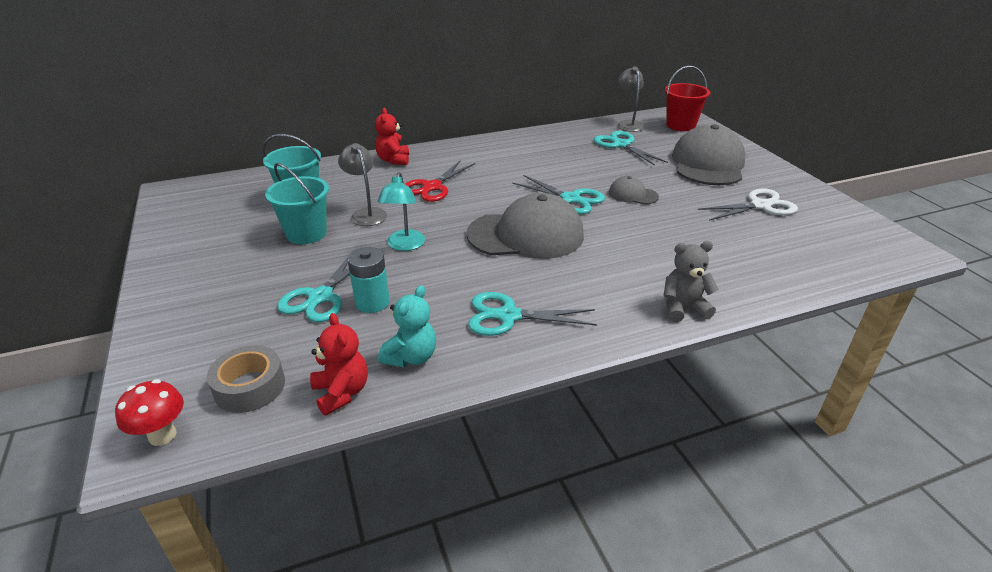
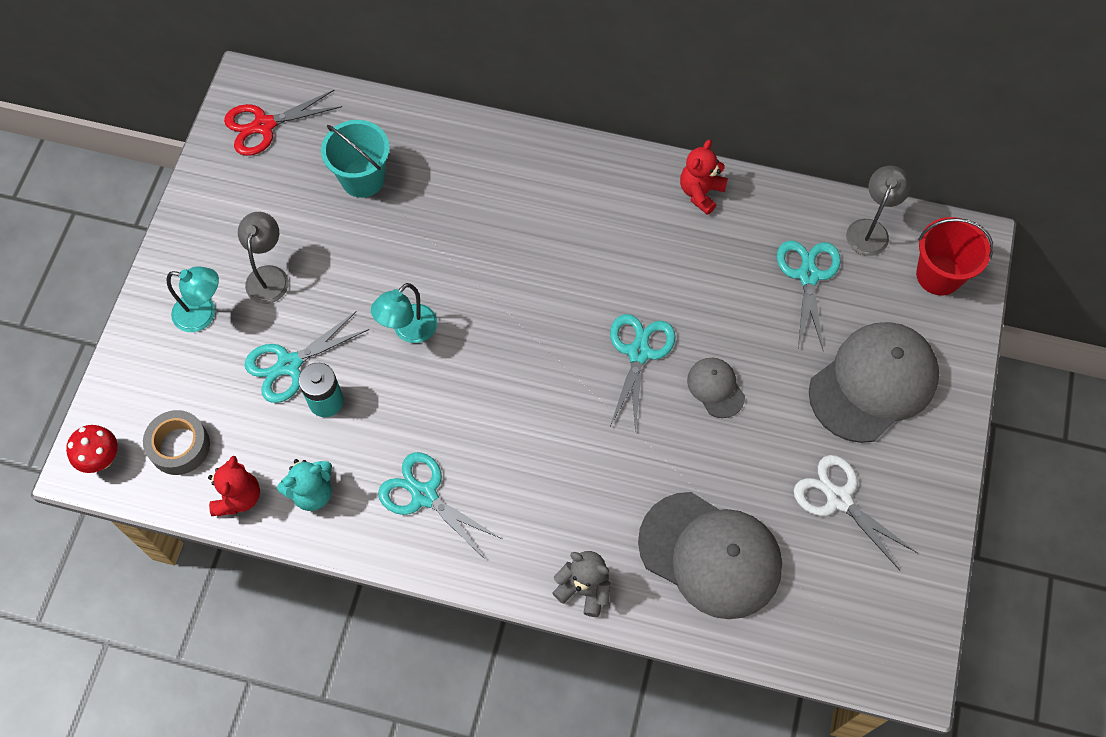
camera: 35 degrees right, 30 degrees up
turquoise bucket [265,163,329,244] -> none
grey lamp [338,143,387,226] -> grey lamp moved to [238,212,289,304]
red teddy bear [375,108,409,165] -> red teddy bear moved to [680,140,728,215]
red scissors [405,160,475,202] -> red scissors moved to [224,89,342,156]
grey cap [466,193,584,259] -> grey cap moved to [638,492,782,619]
turquoise scissors [512,175,605,214] -> turquoise scissors turned 150 degrees counterclockwise [610,314,676,433]
white scissors [698,189,798,221] -> white scissors turned 150 degrees counterclockwise [794,455,917,570]
none -> turquoise lamp [166,267,219,332]

